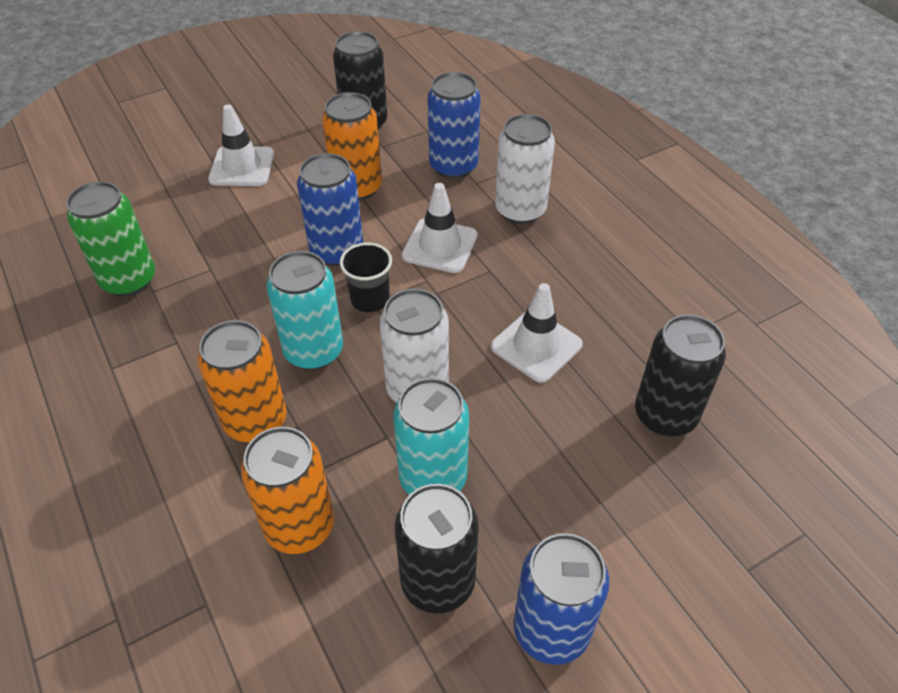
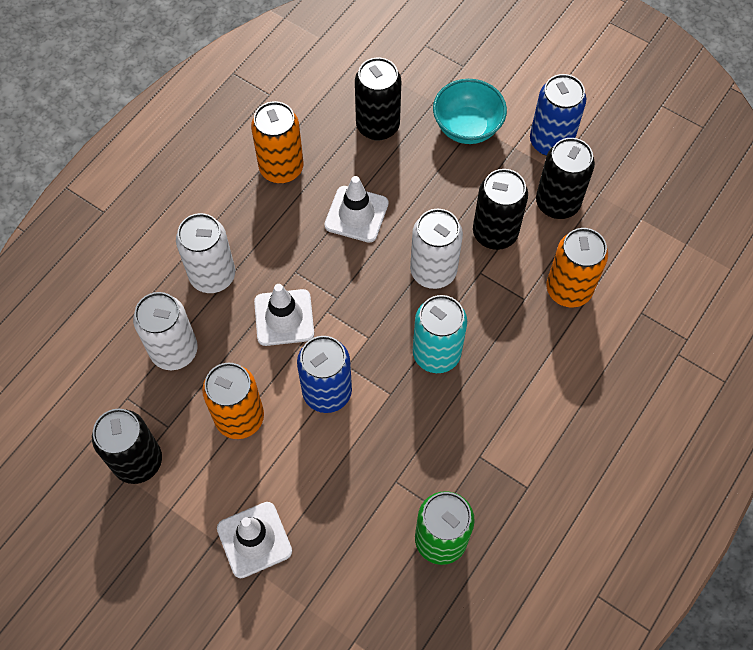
camera: 115 degrees left, 15 degrees up
orange can [198,320,287,442] -> orange can moved to [251,101,303,183]
black cup [340,243,392,312] -> none
turquoise can [393,378,469,495] -> black can [473,169,528,250]
blue can [427,72,481,179] -> white can [133,292,198,370]
none -> turquoise bowl [433,79,507,144]

